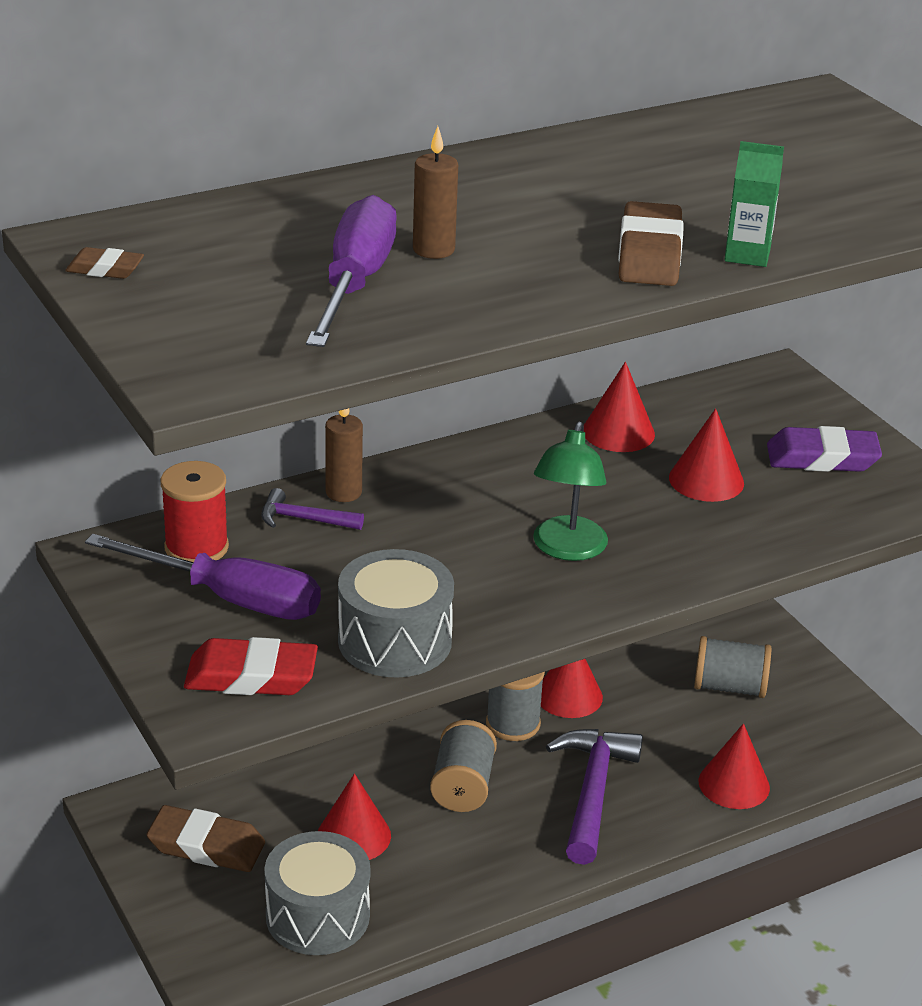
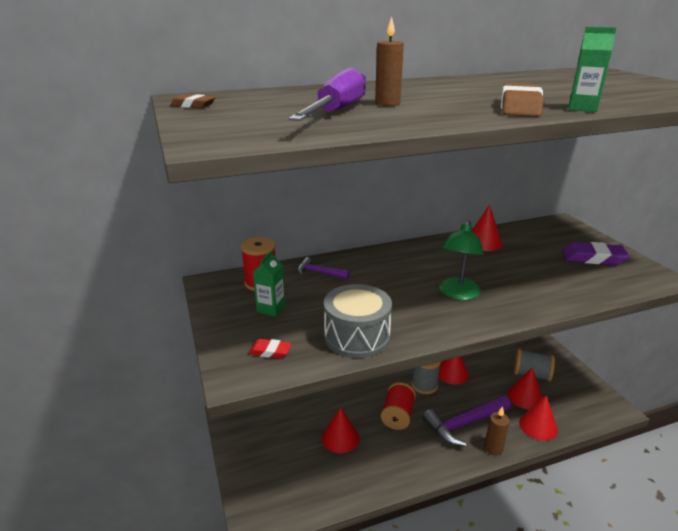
camera: 10 degrees right, 5 degrees down
purple screwdriver [85,534,321,620] -> green carton [253,250,285,316]
brown eraser [147,805,265,872] -> none
red eraser [184,637,318,695] -> red eraser [249,339,292,359], size x0.54
grey drum [264,831,371,955] -> none
brown candle [325,408,363,502] -> brown candle moved to [485,406,510,455]
grey spool [430,720,497,812] -> red spool [381,382,416,430]
purple hammer [546,729,643,865] -> purple hammer turned 135 degrees counterclockwise [422,395,511,447]
red cone [669,408,744,502] -> red cone moved to [508,367,543,410]

